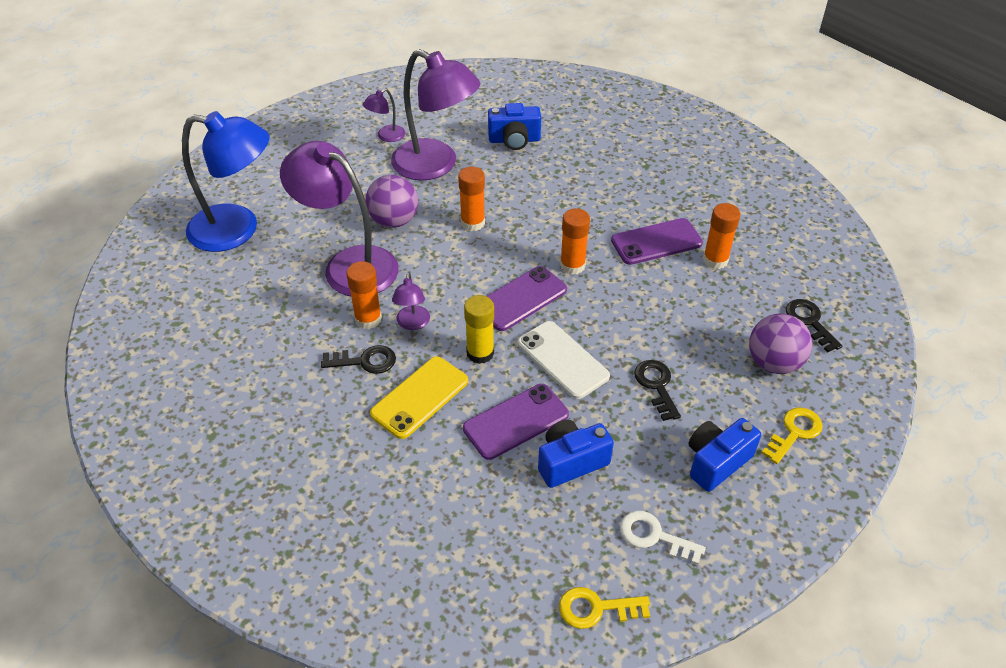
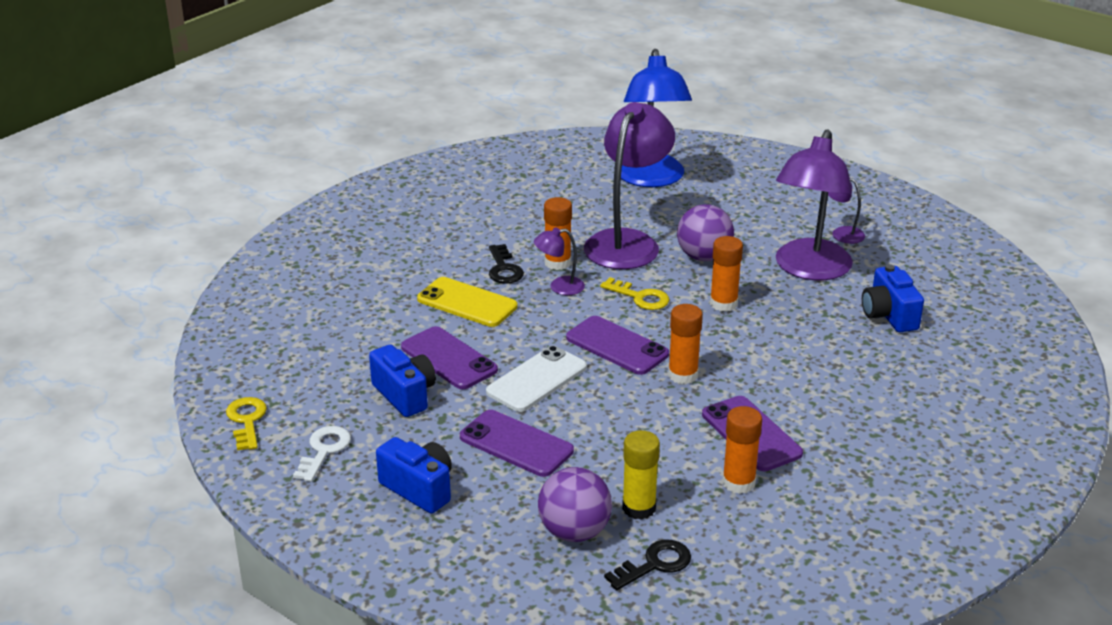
camera: 80 degrees right, 15 degrees down
yellow glue stick [464,295,494,364] -> yellow glue stick moved to [622,430,660,520]
black key [634,360,681,421] -> purple phone [460,410,574,477]
yellow key [762,407,823,464] -> yellow key moved to [600,278,669,310]

